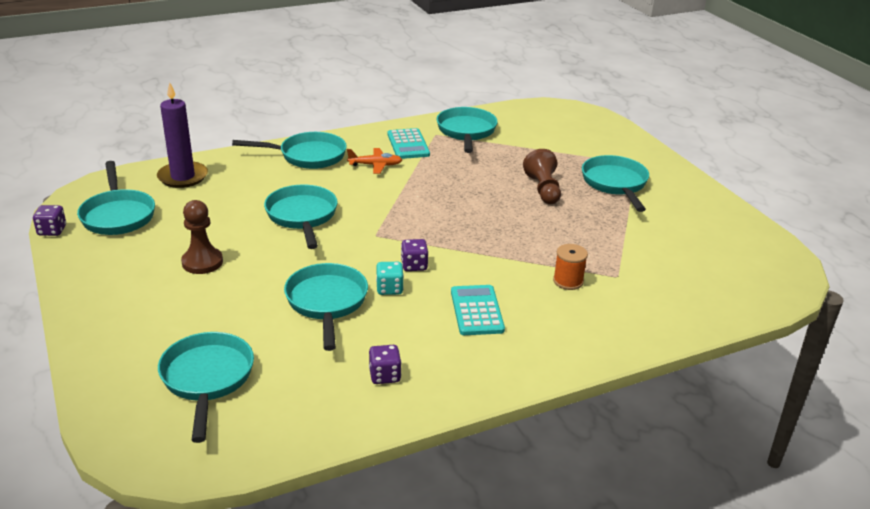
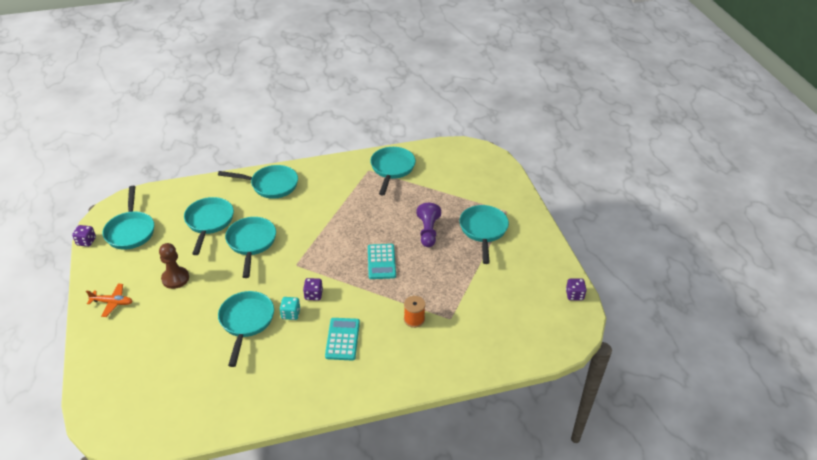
camera: 10 degrees right, 10 degrees up
purple candle [157,82,208,188] -> none
turquoise pan [158,332,254,443] -> turquoise pan moved to [184,197,234,255]
orange plane [347,148,402,174] -> orange plane moved to [86,284,133,317]
purple dice [369,345,401,384] -> purple dice moved to [566,278,587,300]
turquoise calculator [388,128,430,159] -> turquoise calculator moved to [368,244,396,279]
brown pawn [523,149,561,204] -> purple pawn [417,203,441,247]

